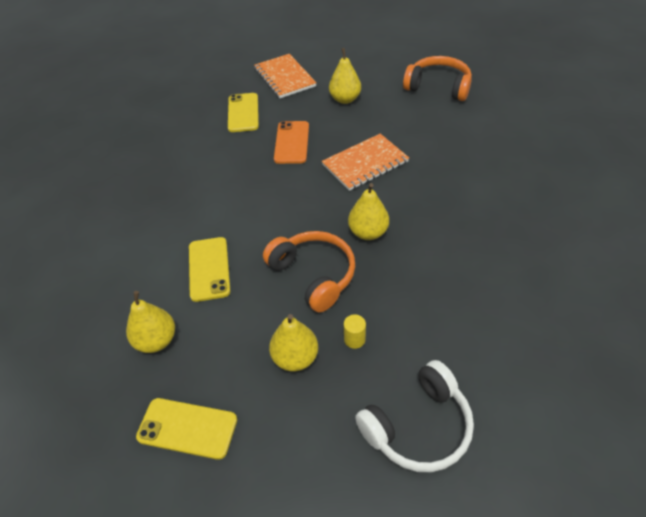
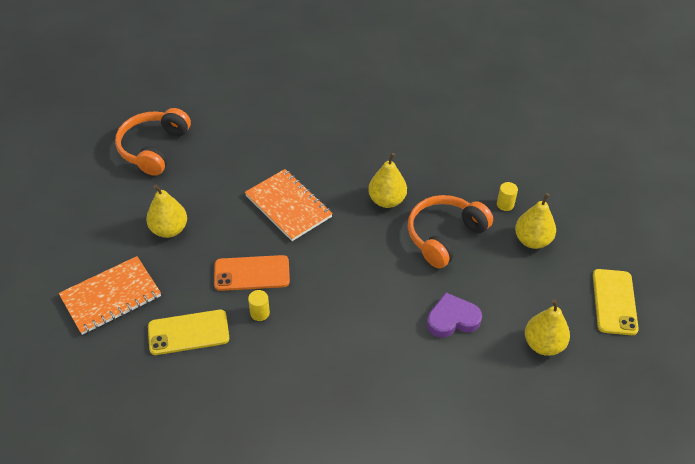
camera: 100 degrees left, 0 degrees up
yellow phone [189,237,230,302] -> purple heart [427,292,482,338]
white headphones [355,360,474,472] -> none
none -> yellow cylinder [248,290,270,321]

